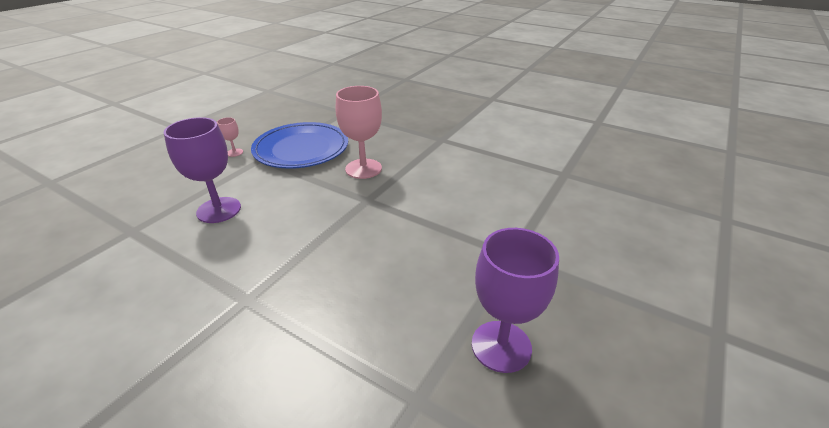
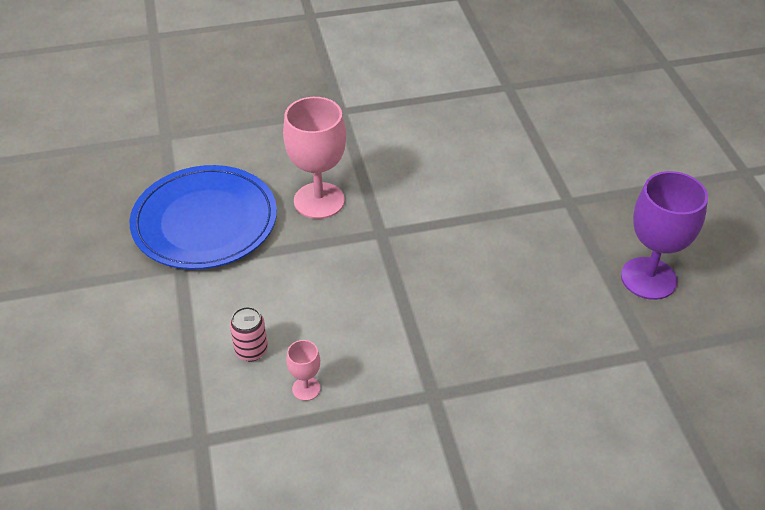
camera: 45 degrees left, 10 degrees up
purple goblet [164,117,241,223] -> pink can [230,307,268,361]
pink goblet [217,117,243,157] -> pink goblet moved to [286,340,320,401]

